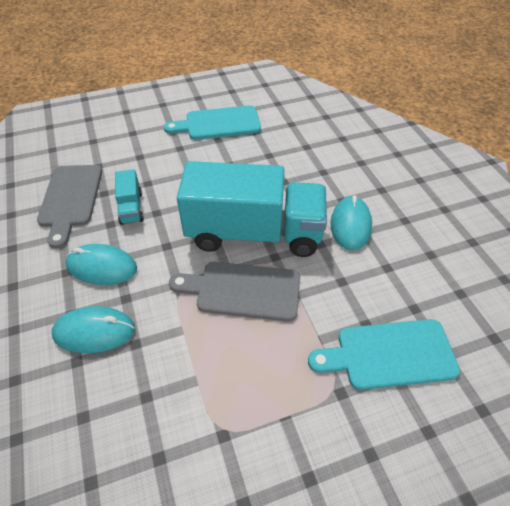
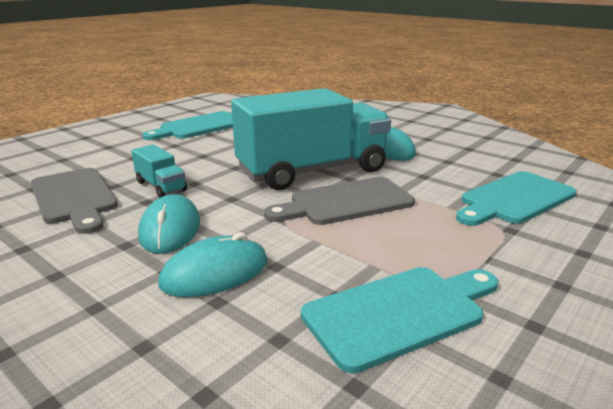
camera: 30 degrees left, 25 degrees down
turquoise mouse [66,244,137,285] -> turquoise mouse turned 75 degrees counterclockwise [138,194,200,254]
none -> turquoise cutting board [301,267,499,373]

